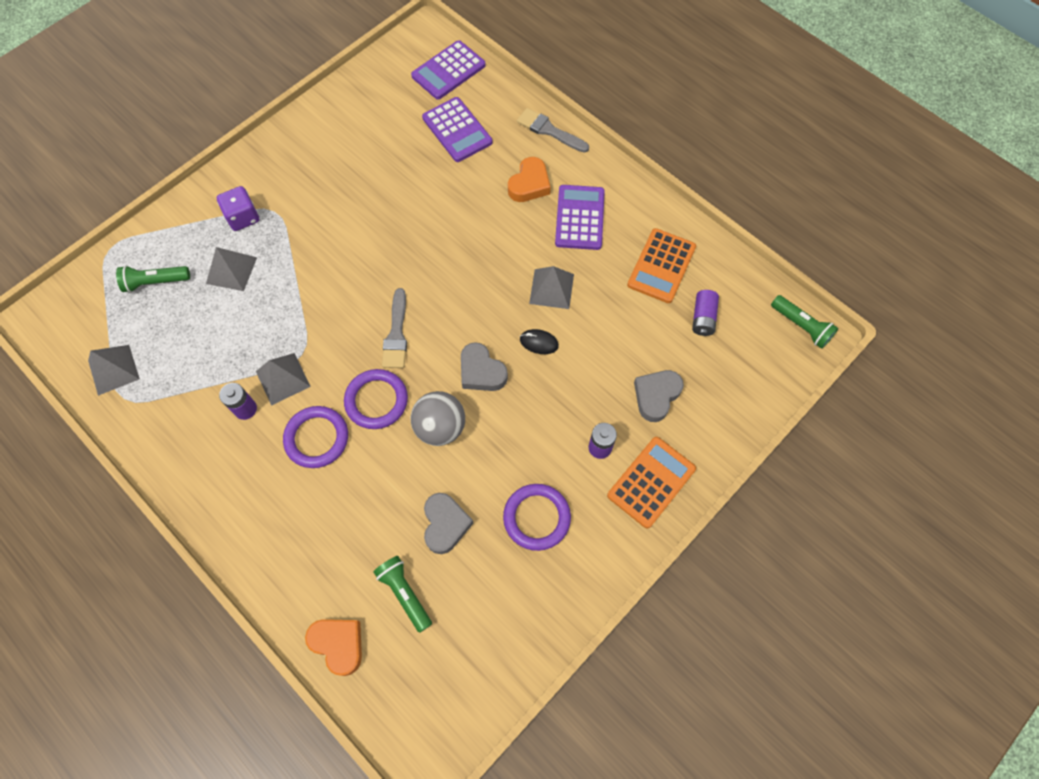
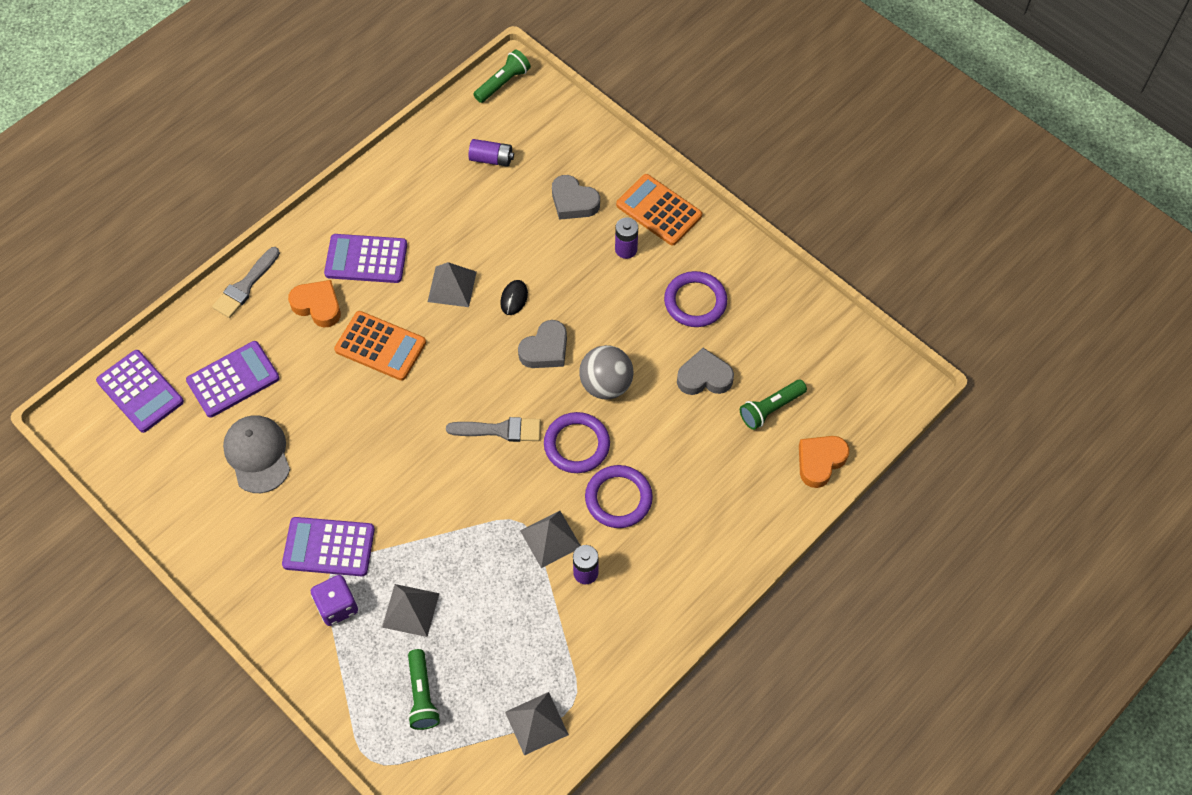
camera: 90 degrees left, 5 degrees down
orange calculator [627,228,696,303] -> orange calculator moved to [334,311,426,381]
none -> grey cap [223,415,290,493]
none -> purple calculator [282,517,375,576]

